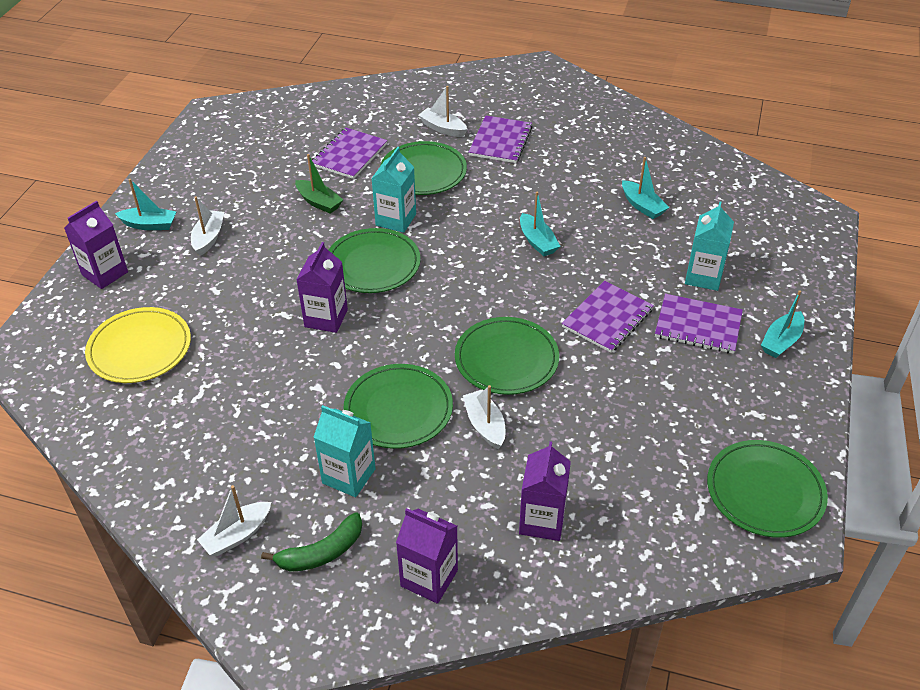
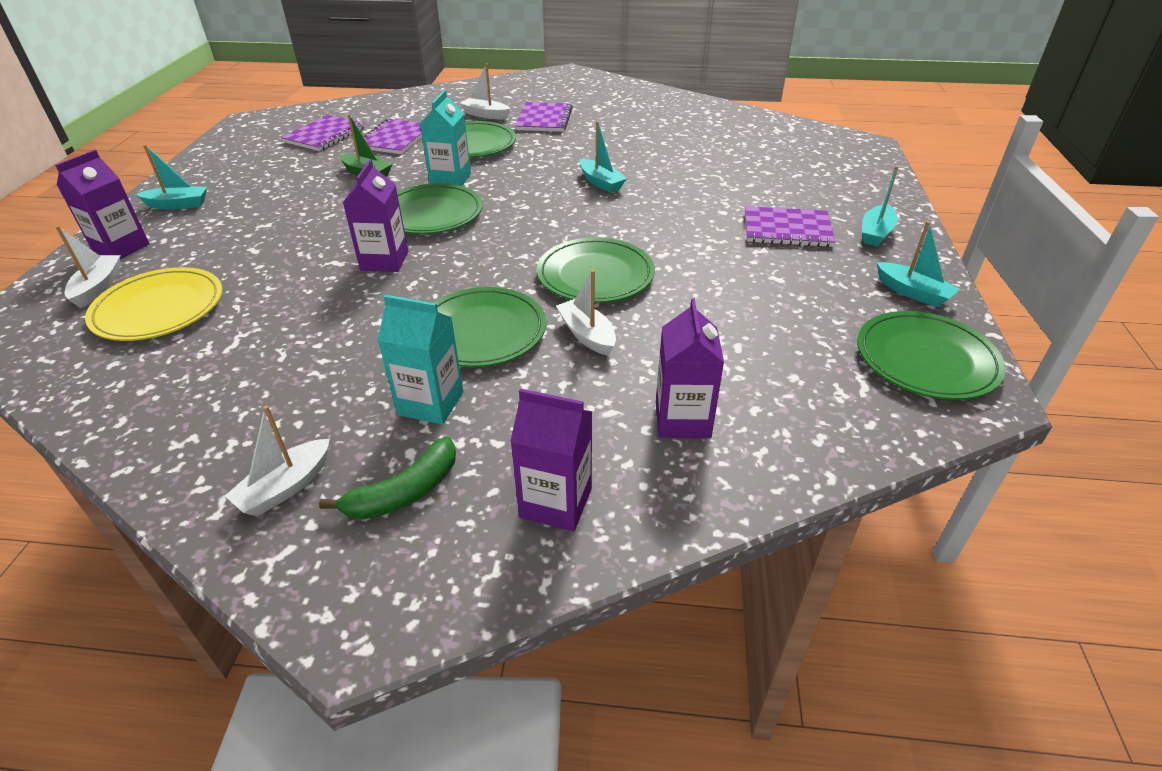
camera: 10 degrees left, 5 degrees down
white boat [191,196,224,256] -> white boat moved to [55,226,120,308]
purple notebook [562,281,654,353] -> purple notebook moved to [281,115,365,151]
turquoise boat [622,157,669,219] -> turquoise boat moved to [877,221,960,307]
turquoise carton [685,202,734,291] -> none

